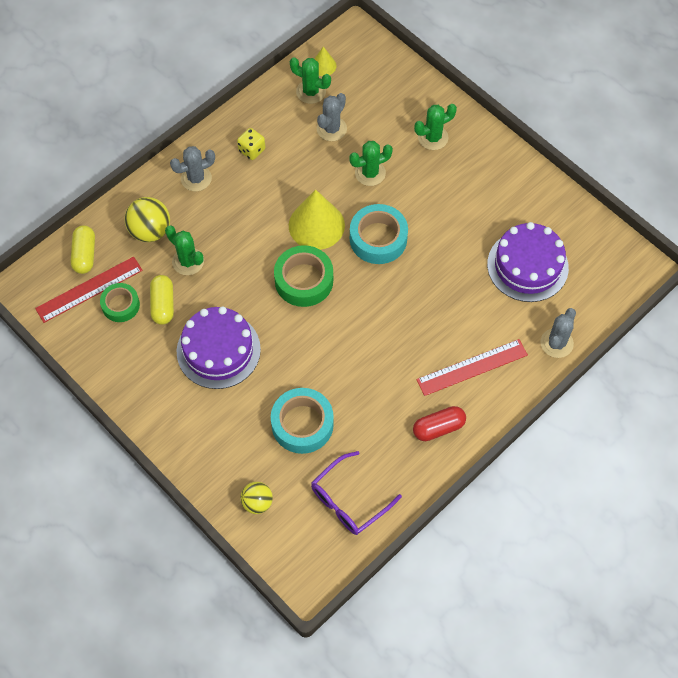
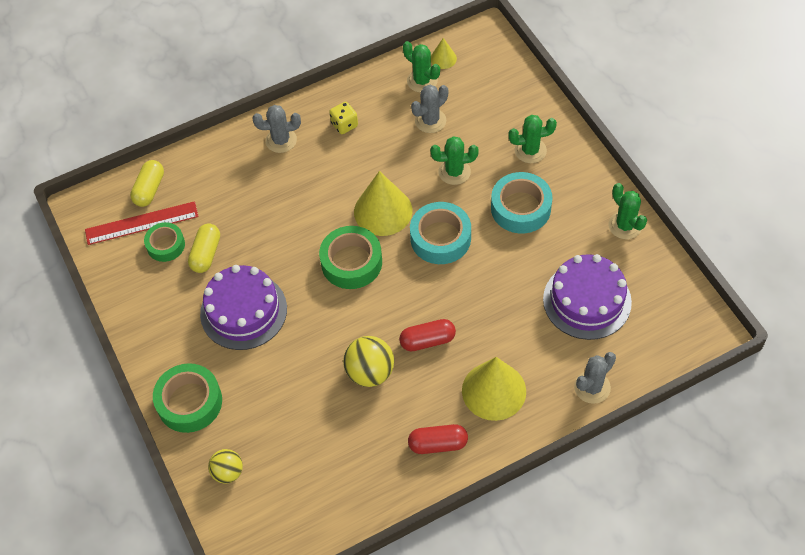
camera: 20 degrees right, 5 degrees down
yellow ball [125,197,170,242] -> yellow ball moved to [343,336,394,387]
green cactus [165,226,204,275] -> green cactus moved to [609,183,647,239]
turquoise tape [271,388,334,454] -> turquoise tape moved to [491,172,553,234]
purple glasses [311,451,402,535] -> none
red ruler [416,339,528,396] -> yellow cone [462,357,526,421]
none -> green tape [153,363,222,433]
none -> red capsule [399,319,456,351]

